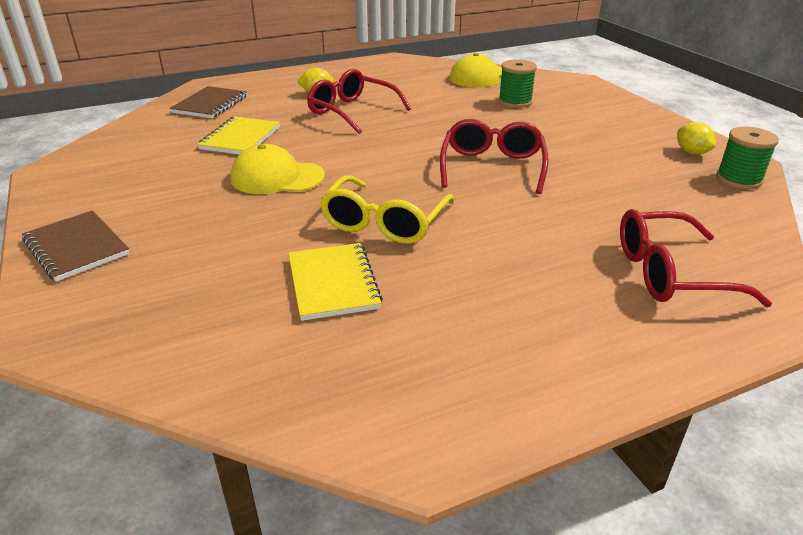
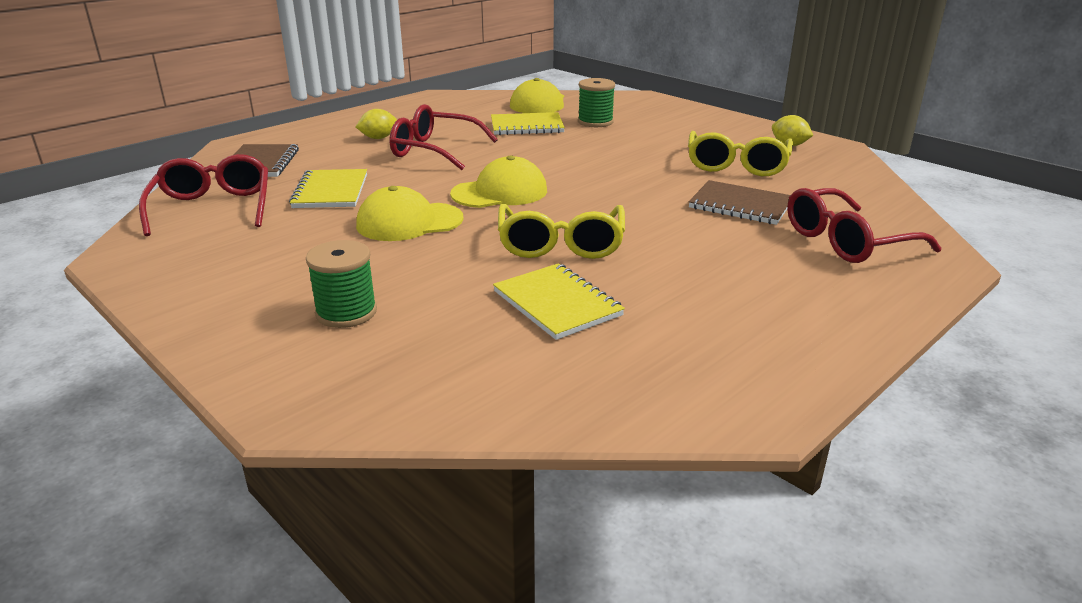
camera: 20 degrees left, 5 degrees down
brown notebook [22,210,130,282] -> brown notebook moved to [689,180,790,225]
red glasses [440,119,549,194] -> red glasses moved to [139,154,268,236]
green spool [716,127,779,189] -> green spool moved to [306,240,377,328]
none -> yellow cap [450,155,547,208]
none -> yellow notebook [491,112,565,135]
none -> yellow glasses [688,131,793,176]

